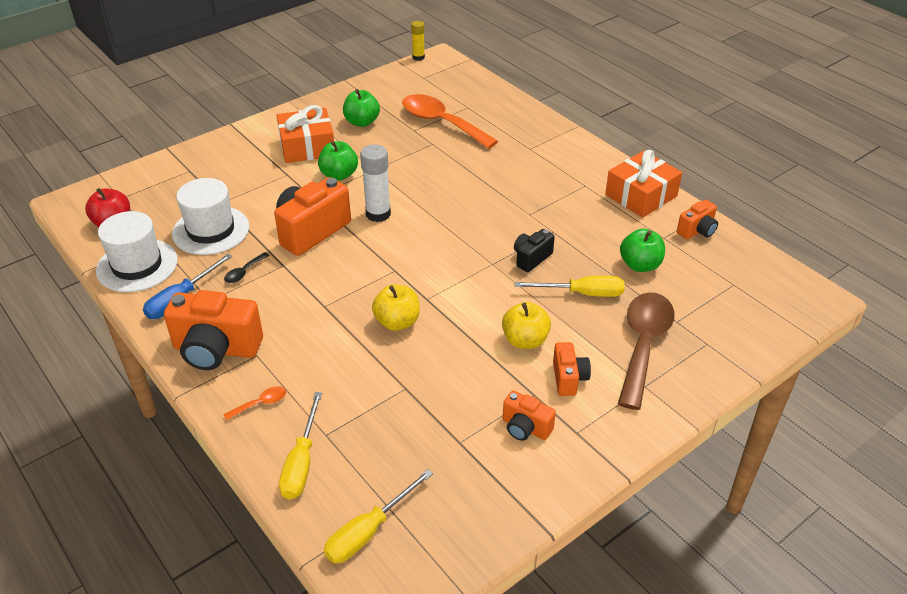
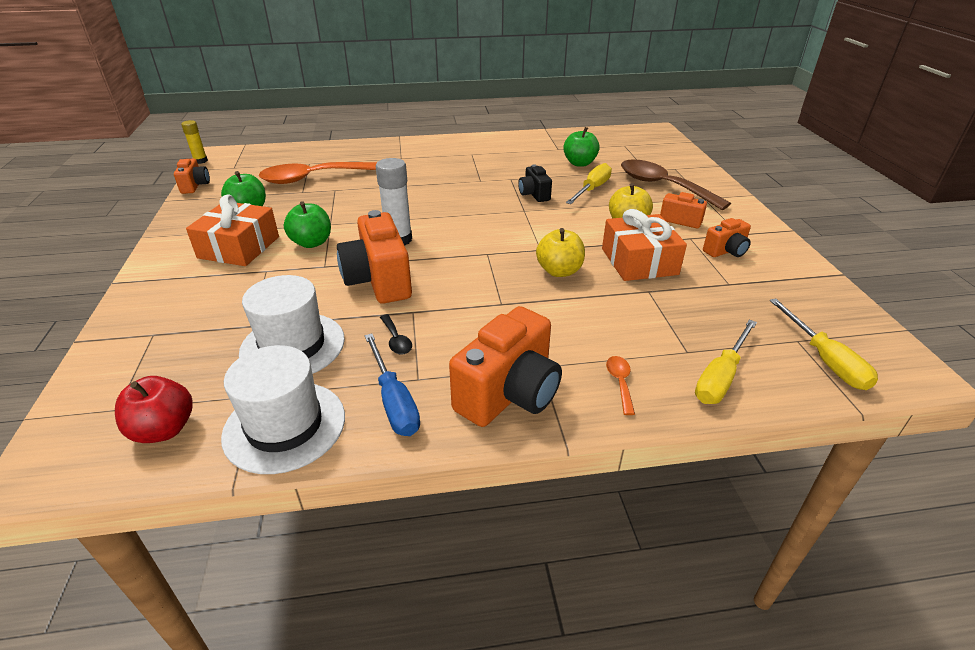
camera: 60 degrees left, 5 degrees down
yellow screwdriver [279,392,322,500] -> yellow screwdriver turned 90 degrees clockwise [695,320,757,404]
orange gift [605,150,682,218] -> orange gift moved to [602,209,687,281]
orange camera [677,200,718,239] -> orange camera moved to [174,158,210,194]

